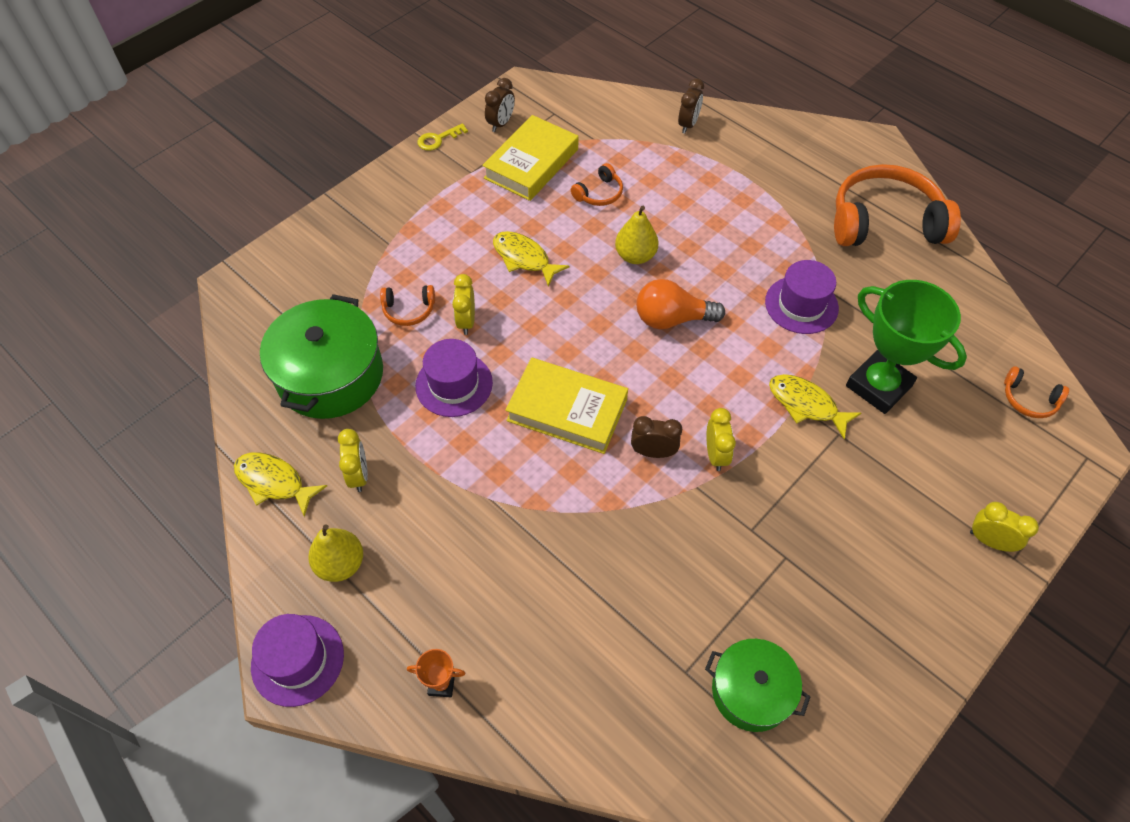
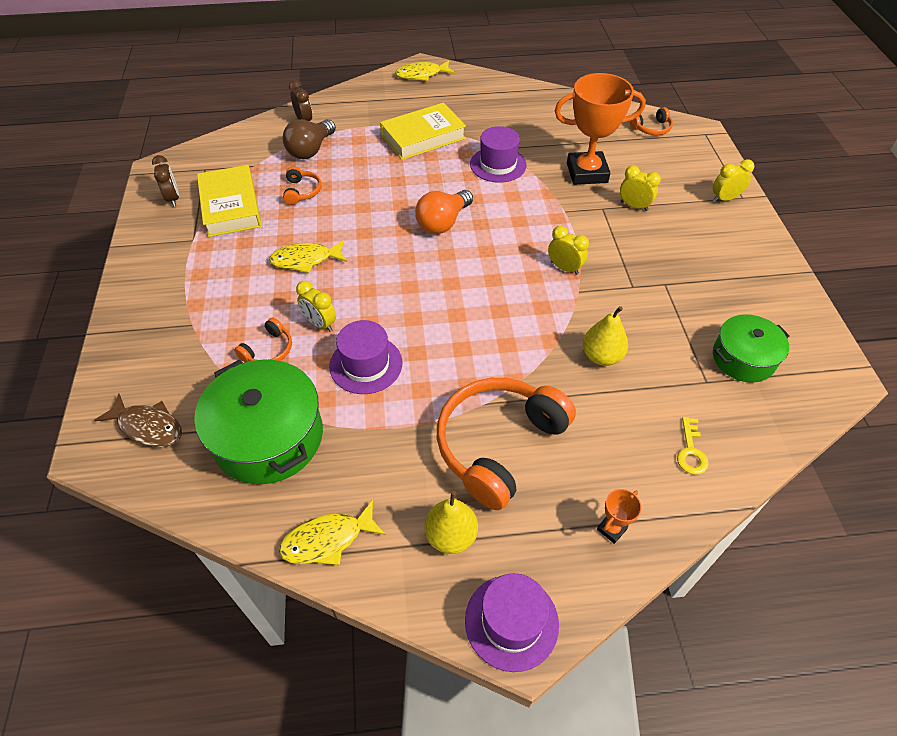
camera: 50 degrees left, 5 degrees down
yellow clock [338,429,368,492] -> yellow clock moved to [620,166,661,211]
yellow key [418,123,468,151] -> yellow key moved to [677,417,709,475]
yellow book [505,358,628,454] -> yellow book moved to [380,103,466,160]
yellow pear [615,206,659,264] -> yellow pear moved to [583,306,628,366]
brown clock [631,416,682,458] -> none
yellow fish [769,374,861,439] -> yellow fish moved to [395,61,455,81]
orange headphones [834,164,961,246] -> orange headphones moved to [437,378,576,510]
green trophy [846,280,967,414] -> orange trophy [555,73,646,185]
none -> brown fish [94,394,182,447]
none -> brown light bulb [283,119,336,159]

